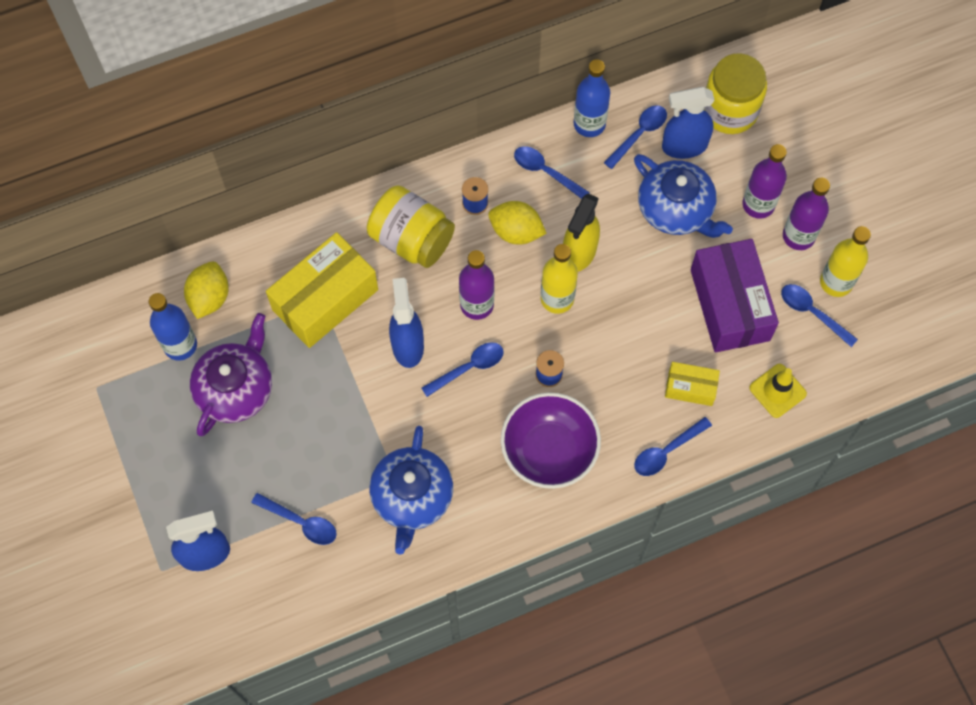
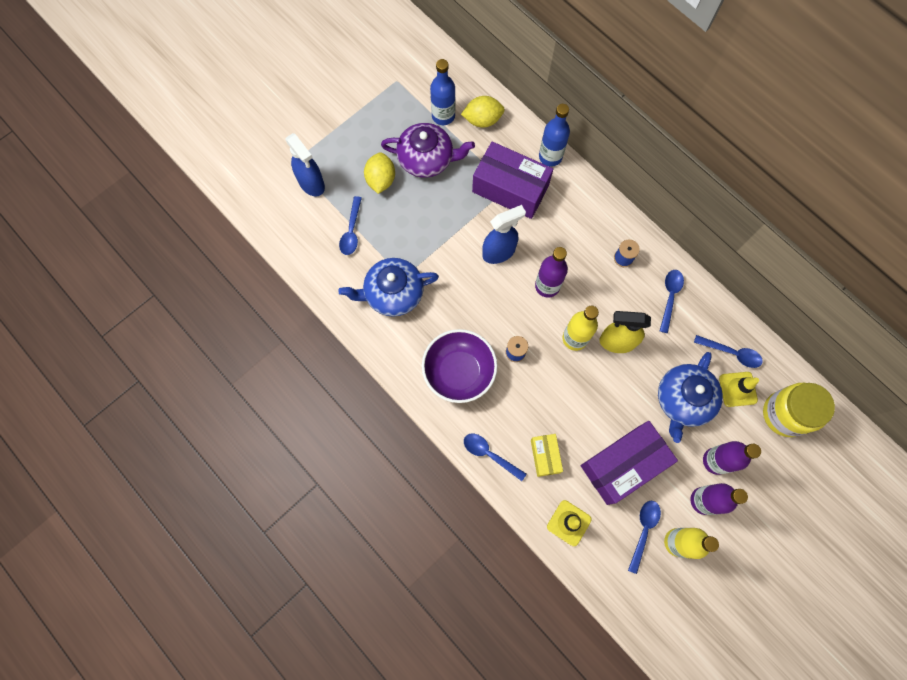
camera: 70 degrees right, 5 degrees up
yellow box [266,232,378,348] -> purple box [472,142,553,219]
yellow jar [367,185,455,268] -> none
blue spoon [422,342,504,397] -> none
yellow lemon [488,201,547,244] -> yellow lemon moved to [364,152,395,194]
blue bottle [574,59,610,137] -> blue bottle moved to [539,104,570,167]
blue spray bottle [662,87,715,159] -> yellow traffic cone [719,372,759,407]

